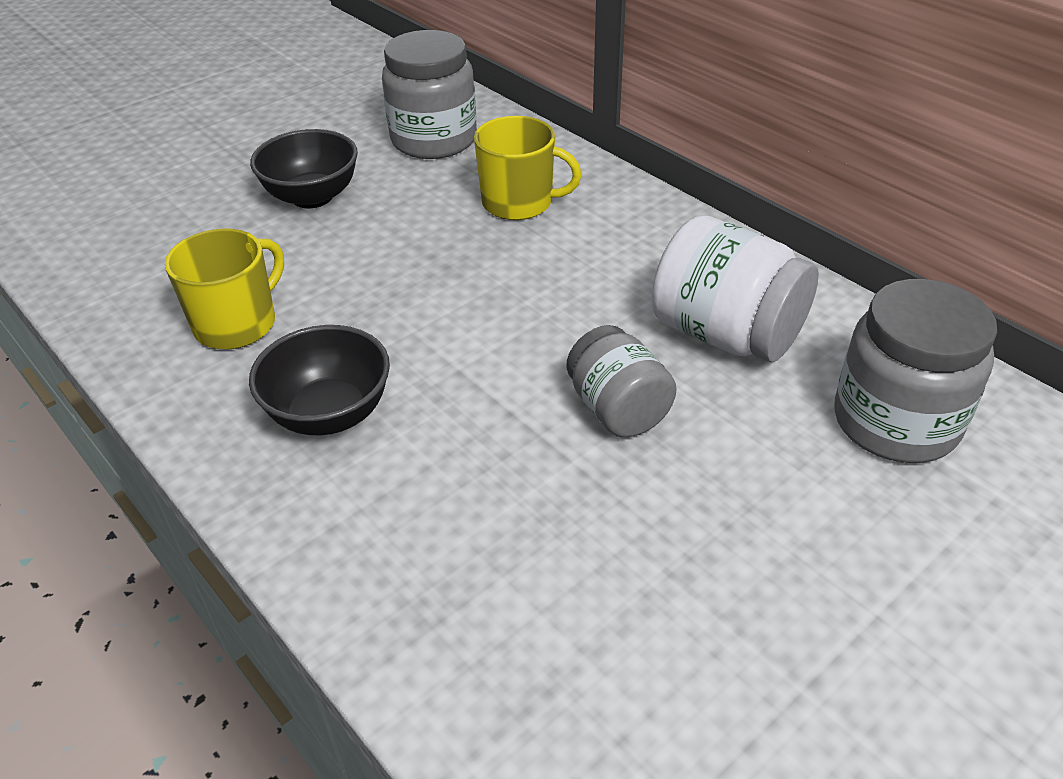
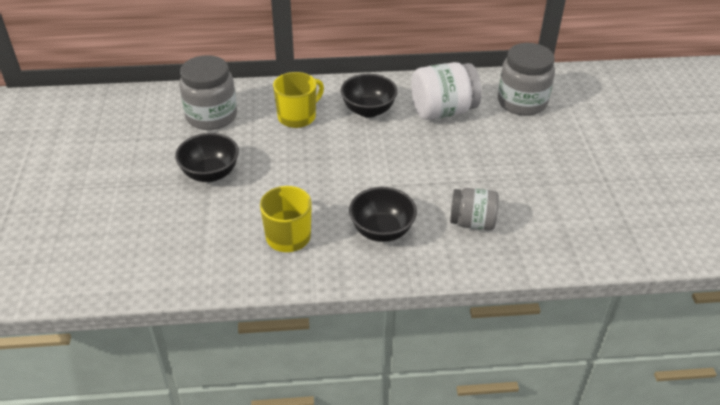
camera: 55 degrees left, 0 degrees up
grey jar [567,325,677,437] -> grey jar moved to [450,188,499,230]
none -> black bowl [340,74,398,118]

